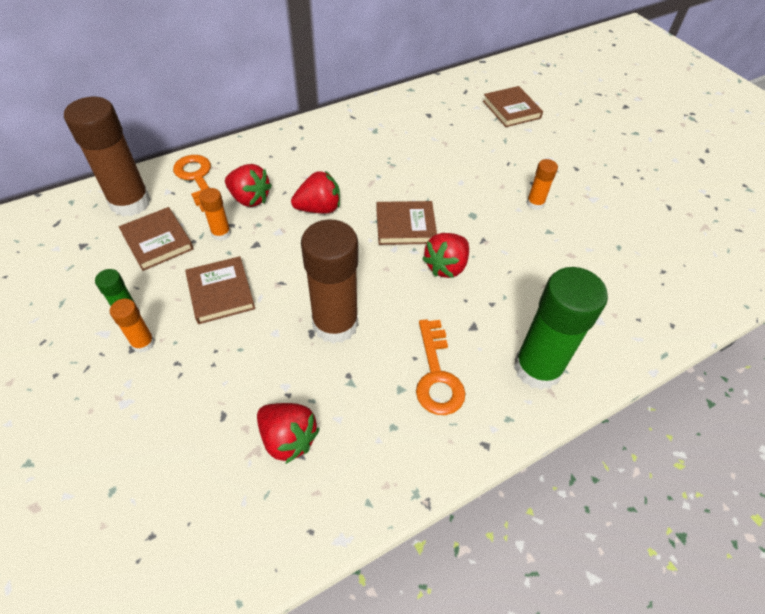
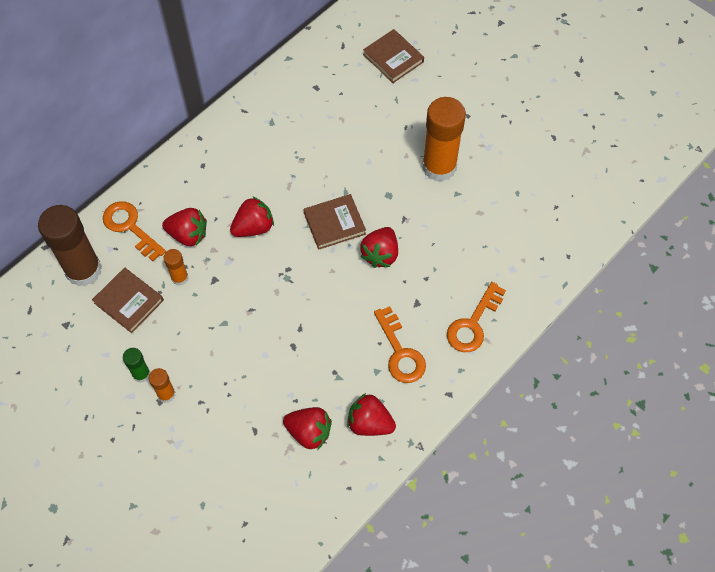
camera: 15 degrees left, 10 degrees up
brown book [185,256,255,324] -> none
brown glue stick [301,219,358,344] -> none
green glue stick [514,267,608,390] -> orange key [447,282,506,352]
orange glue stick [526,159,558,210] -> orange glue stick [422,97,466,182], size x2.13
none -> red strawberry [347,393,396,436]

